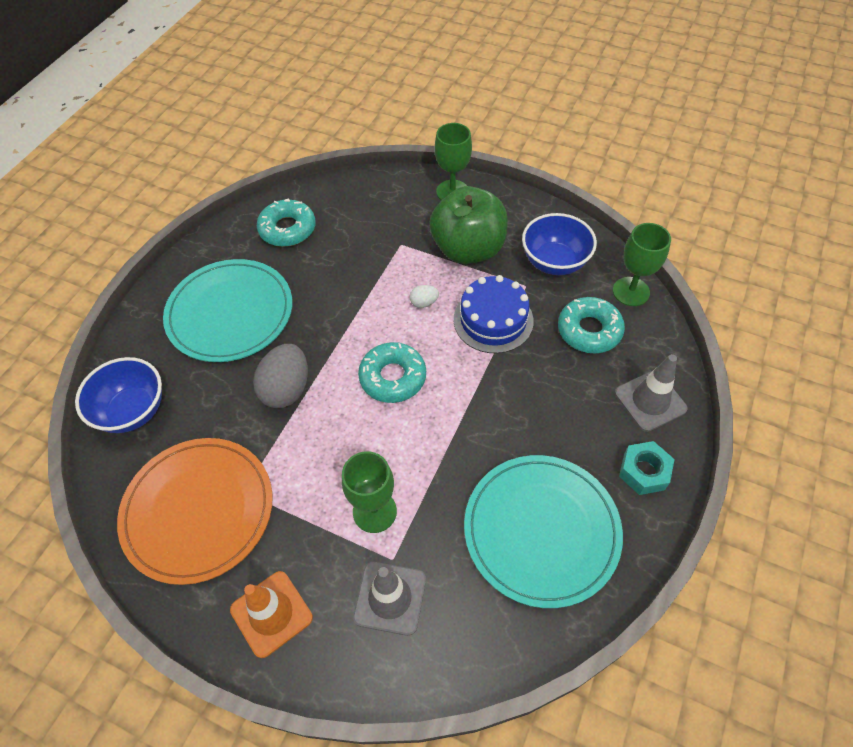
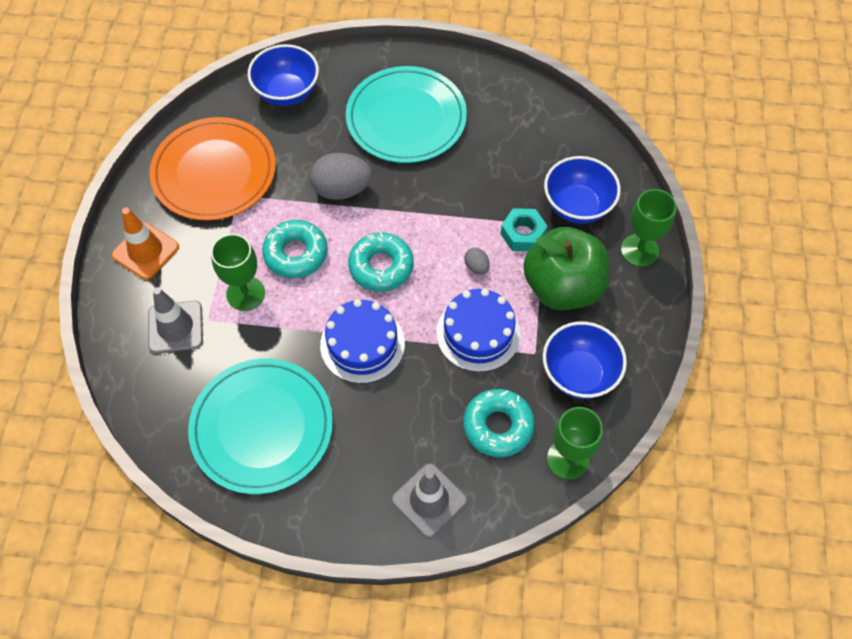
camera: 70 degrees right, 5 degrees up
turquoise donut [257,198,316,247] -> turquoise donut moved to [262,220,328,278]
white egg [410,285,439,308] -> grey egg [464,248,490,275]
turquoise nut [619,441,675,495] -> turquoise nut moved to [501,208,547,251]
none -> blue cake [320,299,405,384]
none -> blue bowl [544,156,621,224]

